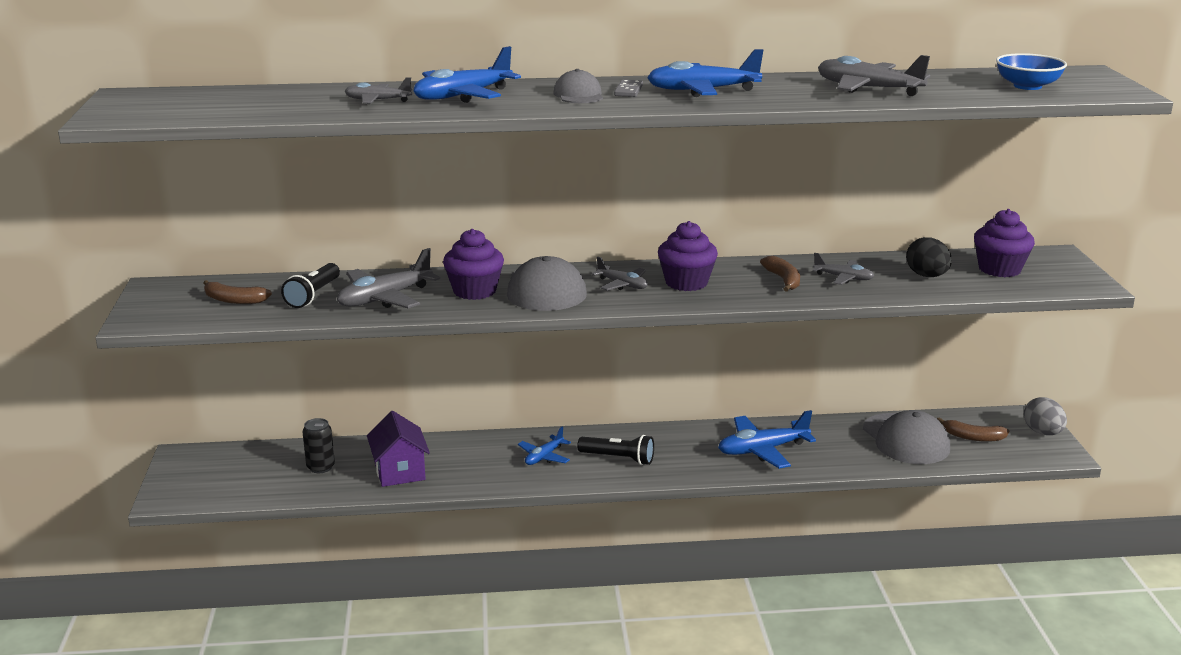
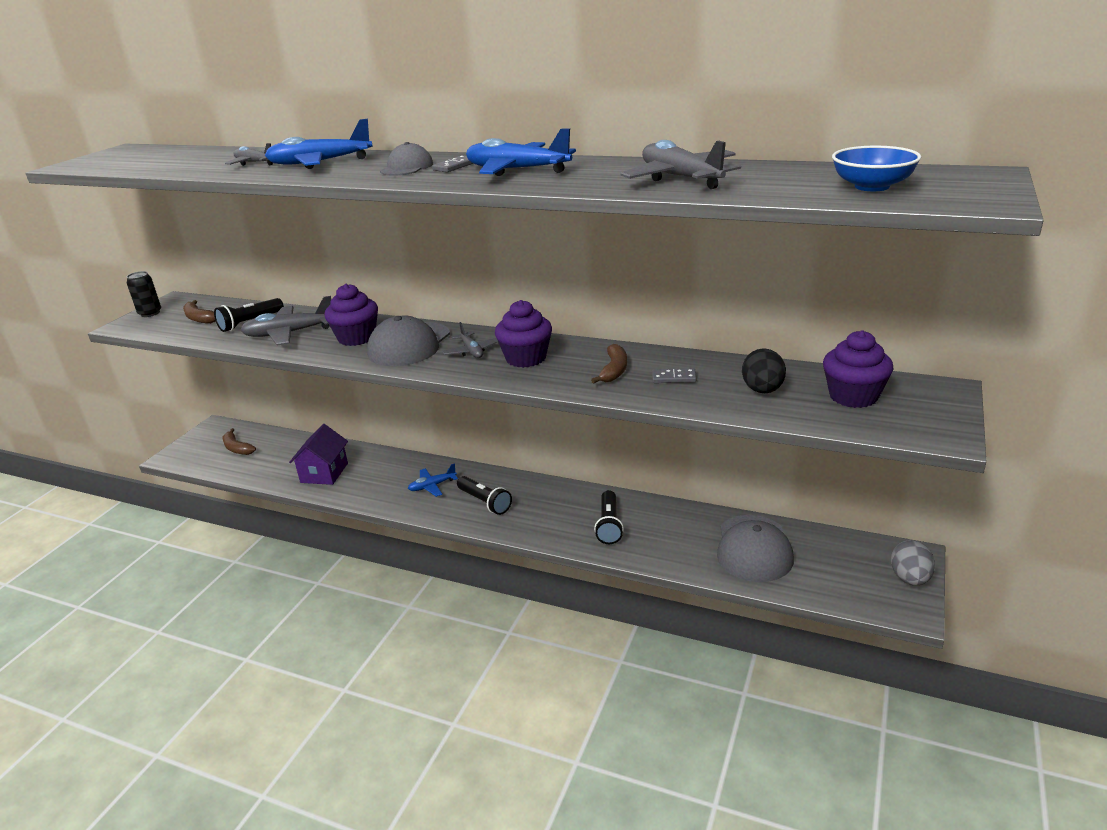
camera: 30 degrees right, 5 degrees up
black can [303,418,335,473] -> black can moved to [127,271,161,317]
blue plane [718,410,816,469] -> black flashlight [594,490,624,544]
grey plane [812,253,874,285] -> grey domino [652,368,697,383]
brown banana [937,417,1009,442] -> brown banana moved to [223,428,256,455]

